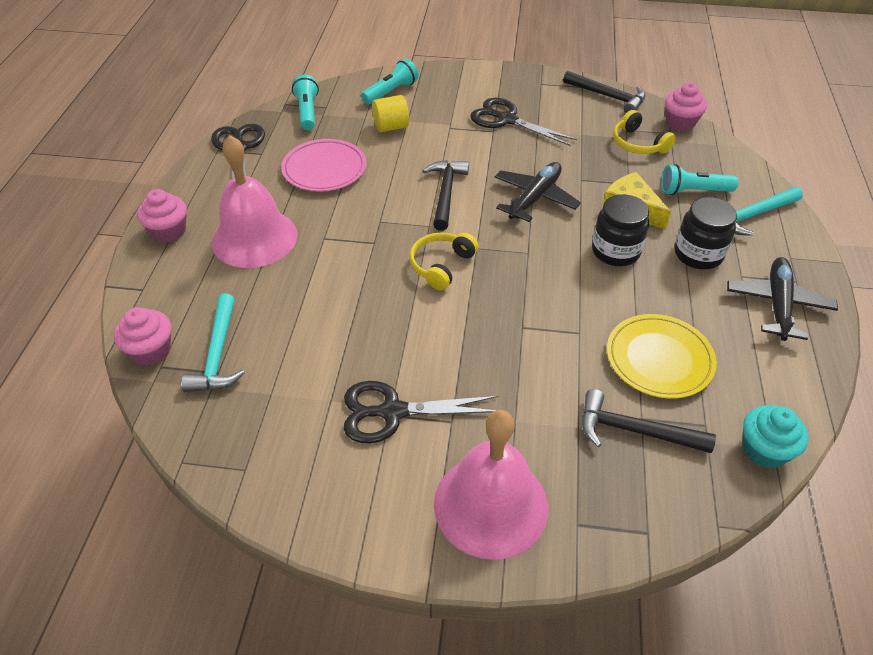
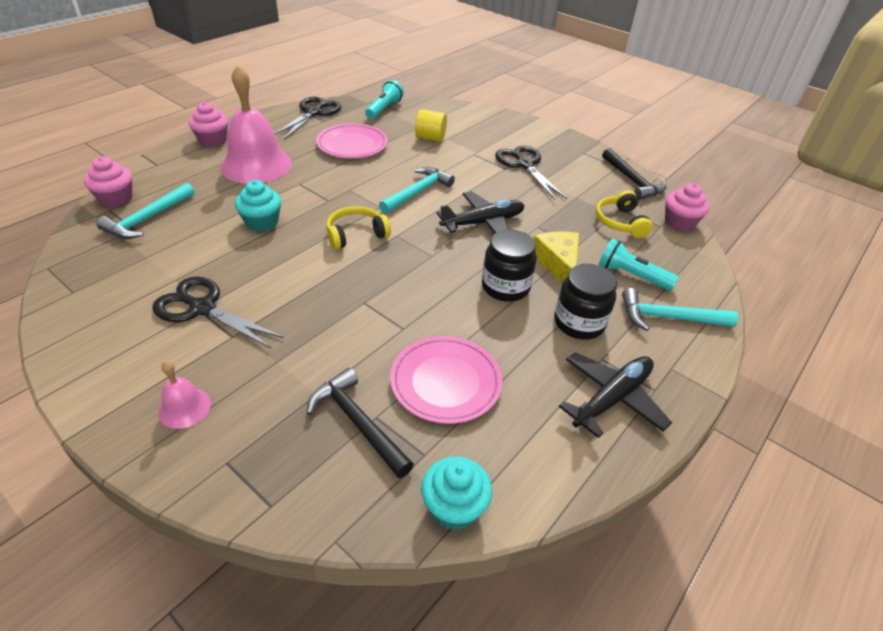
camera: 30 degrees right, 5 degrees down
turquoise flashlight [361,59,419,104] -> none
black hammer [422,160,469,231] -> turquoise hammer [379,167,455,214]
pink bell [434,410,548,560] -> pink bell [158,361,211,429], size x0.45
yellow plate [607,314,717,399] -> pink plate [390,336,502,424]
none -> turquoise cupcake [235,180,281,232]

